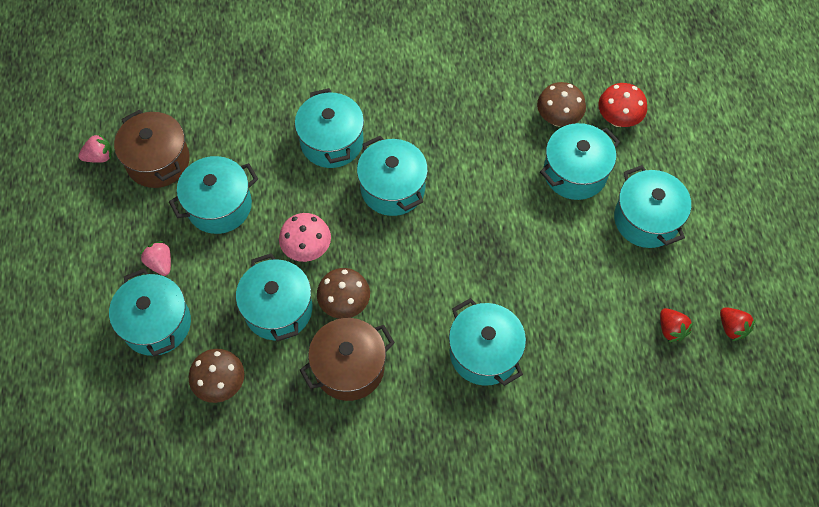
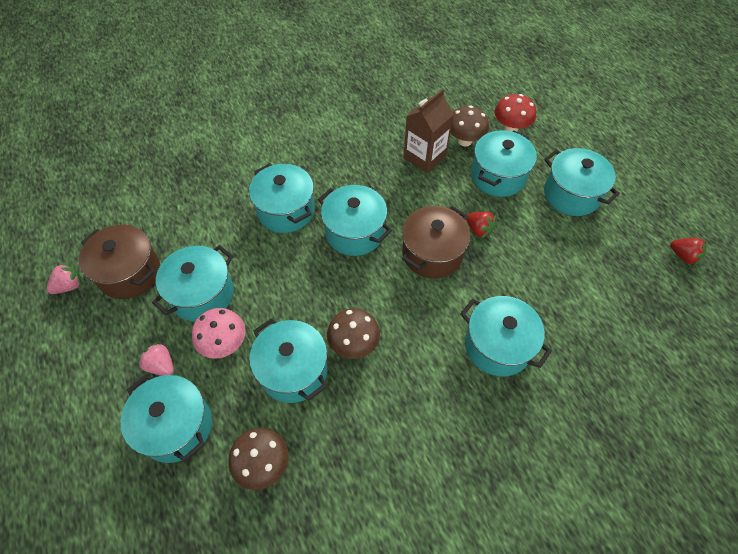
camera: 20 degrees left, 5 degrees down
pink mushroom [279,213,331,262] -> pink mushroom moved to [192,308,246,359]
brown pot [300,318,395,401] -> brown pot moved to [402,206,470,279]
red strawberry [660,308,693,342] -> red strawberry moved to [466,211,496,238]
none -> brown carton [403,89,454,173]

